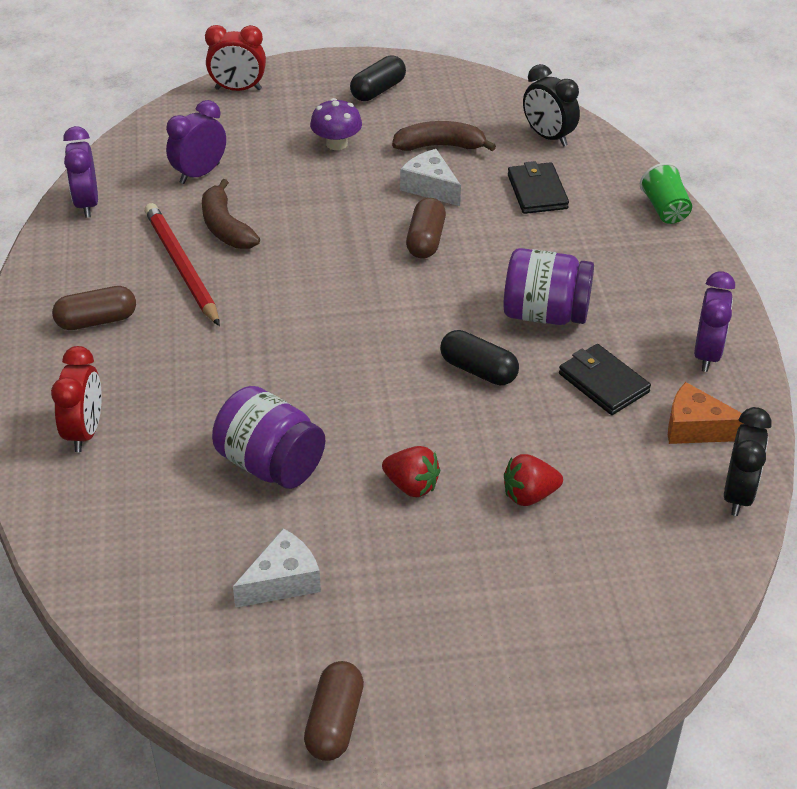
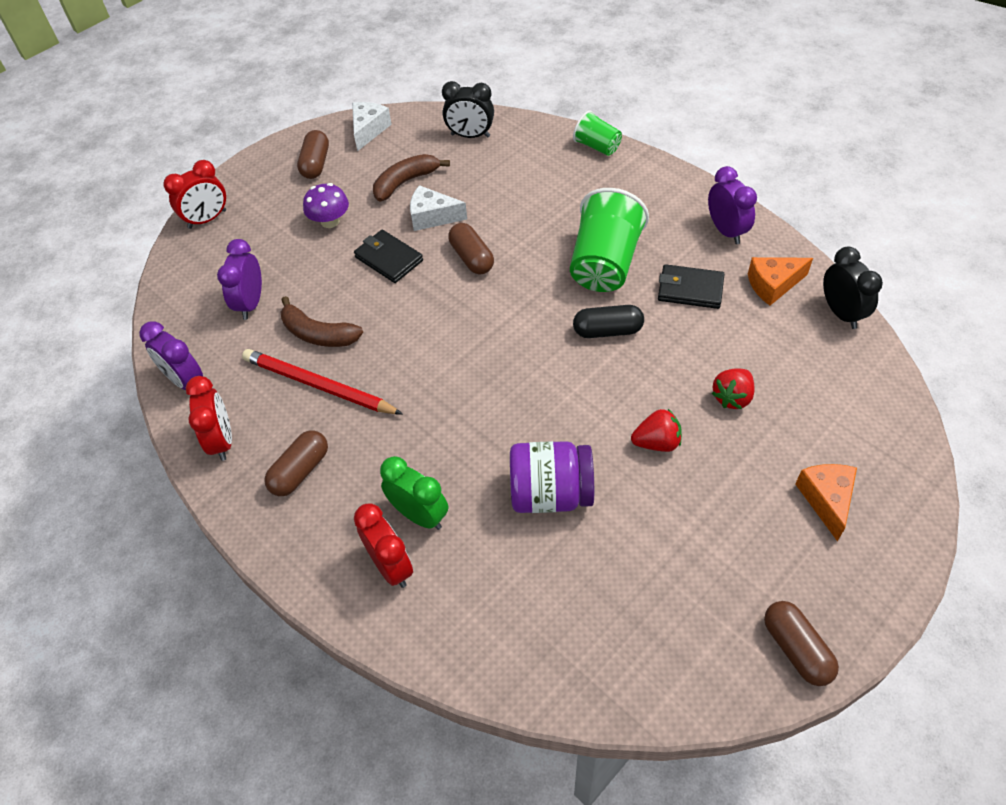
camera: 35 degrees left, 10 degrees up
white cheese [233,528,321,608] -> white cheese moved to [352,102,392,151]
black capsule [350,55,406,101] -> brown capsule [297,130,329,179]
purple jar [503,248,594,325] -> green cup [570,188,649,292]
black wallet [508,161,569,214] -> black wallet moved to [354,230,423,283]
none -> red clock [186,376,232,461]
none -> green clock [380,456,448,530]
none -> orange cheese [795,464,857,541]

